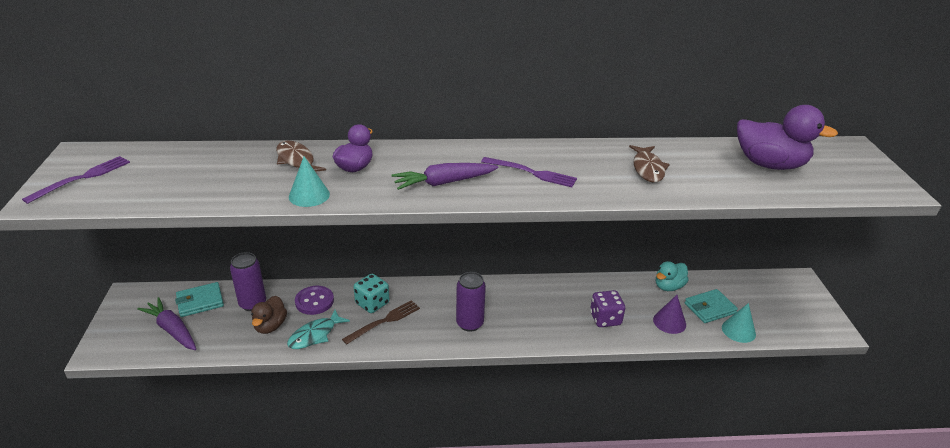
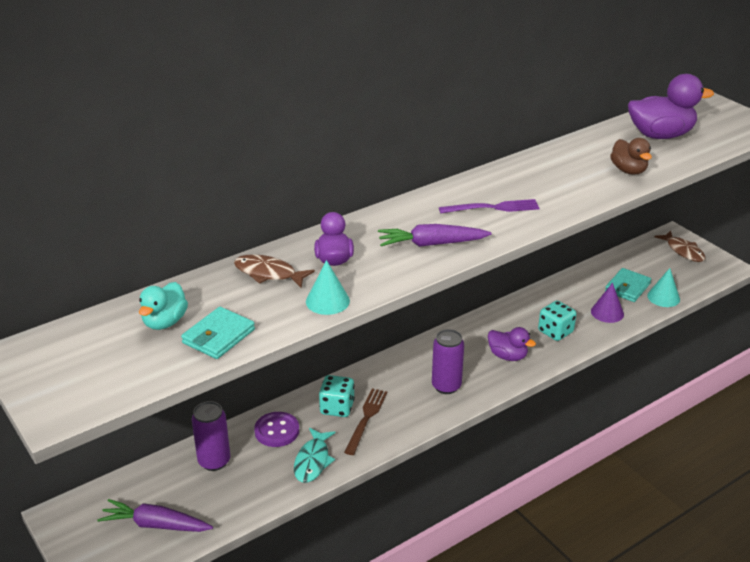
camera: 30 degrees left, 0 degrees up
purple fork [22,156,130,204] -> none
turquoise wallet [175,282,224,317] -> turquoise wallet moved to [181,307,255,359]
brown duck [251,296,287,334] -> brown duck moved to [610,138,652,175]
purple carrot [392,163,499,190] -> purple carrot turned 45 degrees clockwise [378,224,492,247]
purple dice [590,290,625,327] -> turquoise dice [538,300,576,341]
brown fish [629,145,670,183] -> brown fish moved to [655,231,705,262]
turquoise duck [656,261,689,291] -> turquoise duck moved to [139,282,188,330]
none -> purple duck [488,327,536,361]

